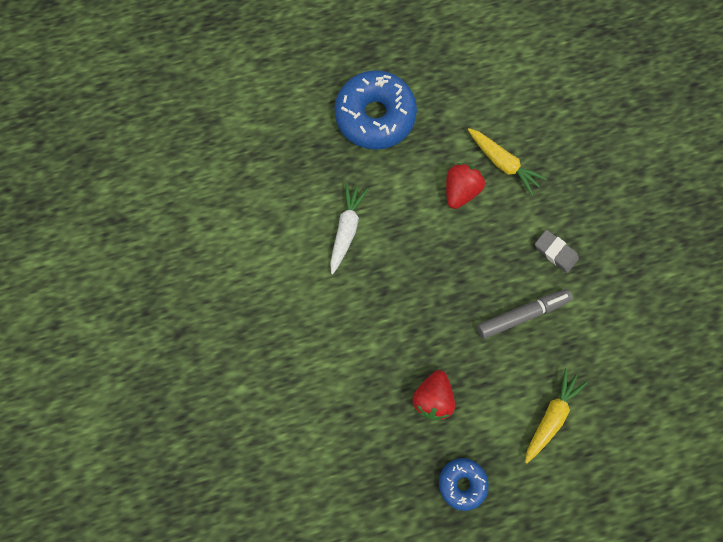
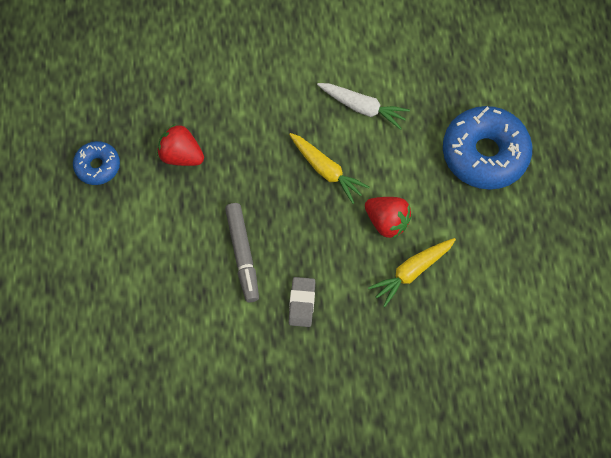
camera: 100 degrees right, 10 degrees down
yellow carrot [525,369,588,463] -> yellow carrot moved to [289,133,369,204]
grey eraser [535,230,579,273] -> grey eraser turned 45 degrees counterclockwise [288,277,315,327]

